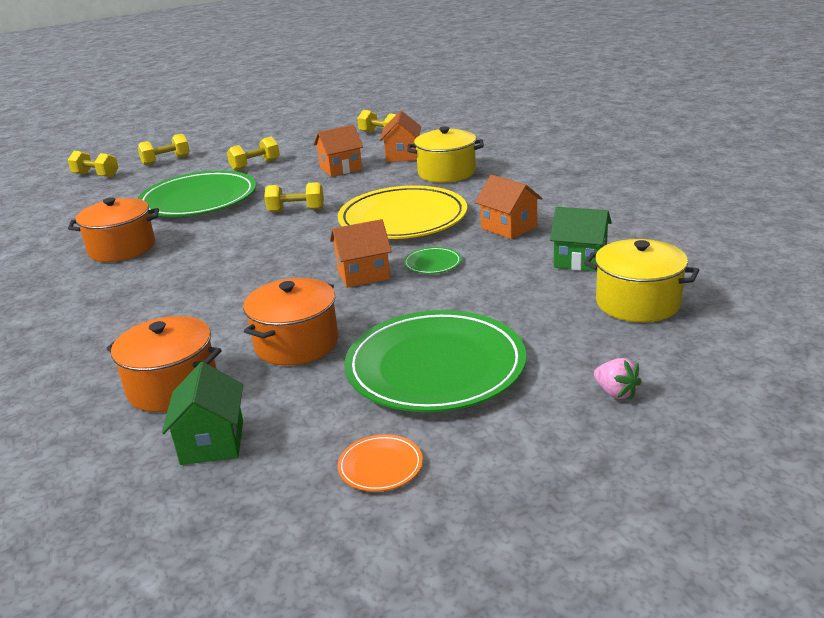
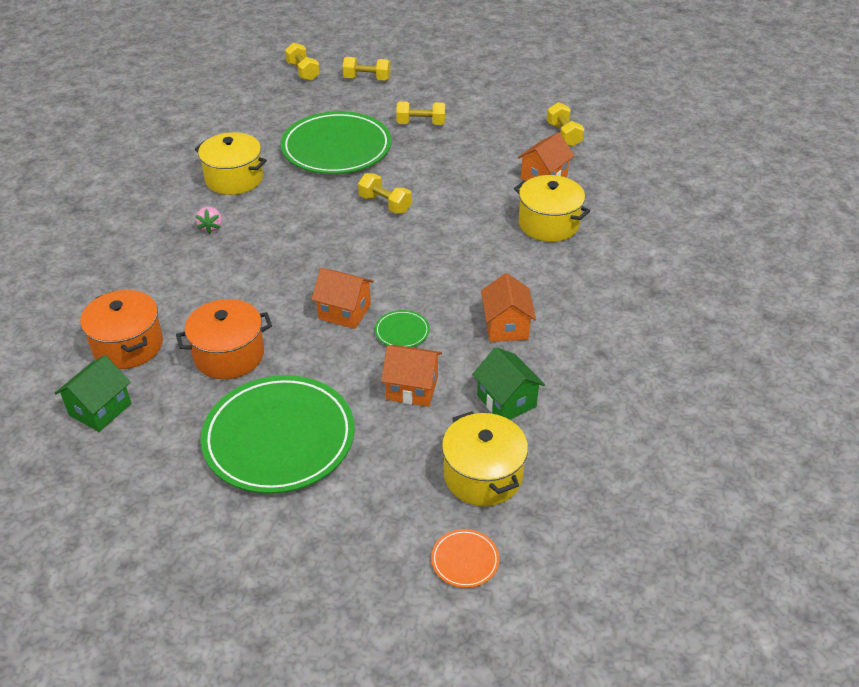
camera: 35 degrees right, 15 degrees up
orange pot [68,198,159,262] -> yellow pot [194,132,267,195]
orange house [314,125,363,177] -> orange house moved to [381,345,442,407]
orange plate [337,434,423,492] -> orange plate moved to [431,529,499,588]
yellow plate [338,186,467,239] -> none
pink strawberry [594,358,641,399] -> pink strawberry moved to [195,207,222,234]

